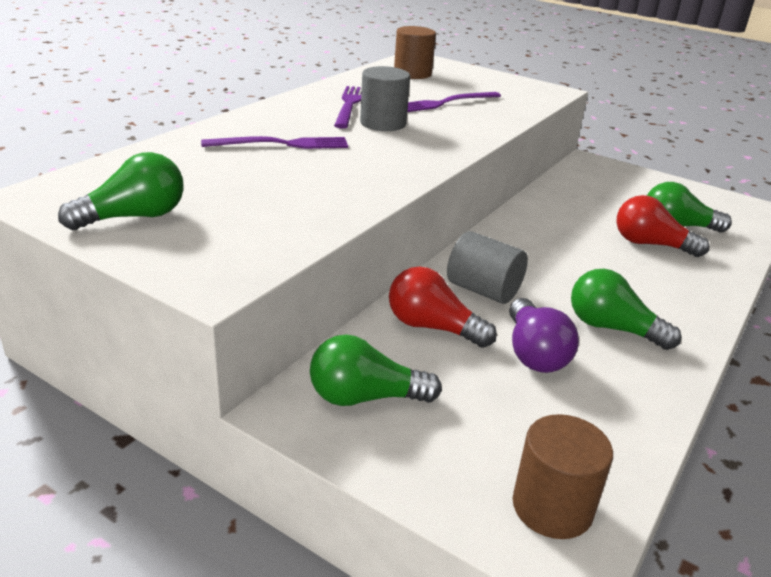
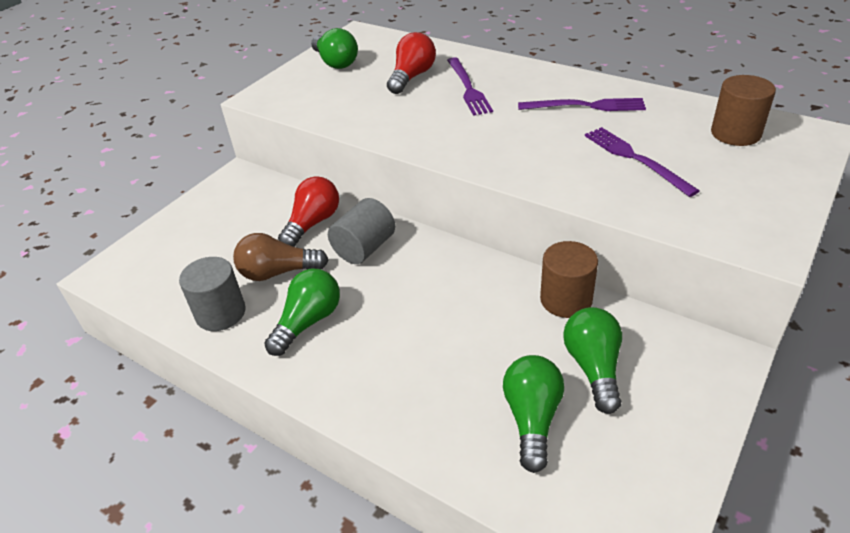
camera: 95 degrees right, 10 degrees up
green light bulb [310,334,442,406] -> green light bulb moved to [563,307,622,414]
grey cylinder [360,66,410,131] -> grey cylinder moved to [179,257,246,331]
purple light bulb [509,298,579,373] -> brown light bulb [233,233,328,281]
brown cylinder [513,414,613,539] -> brown cylinder moved to [540,241,598,318]
red light bulb [616,195,709,257] -> red light bulb moved to [387,32,436,94]

